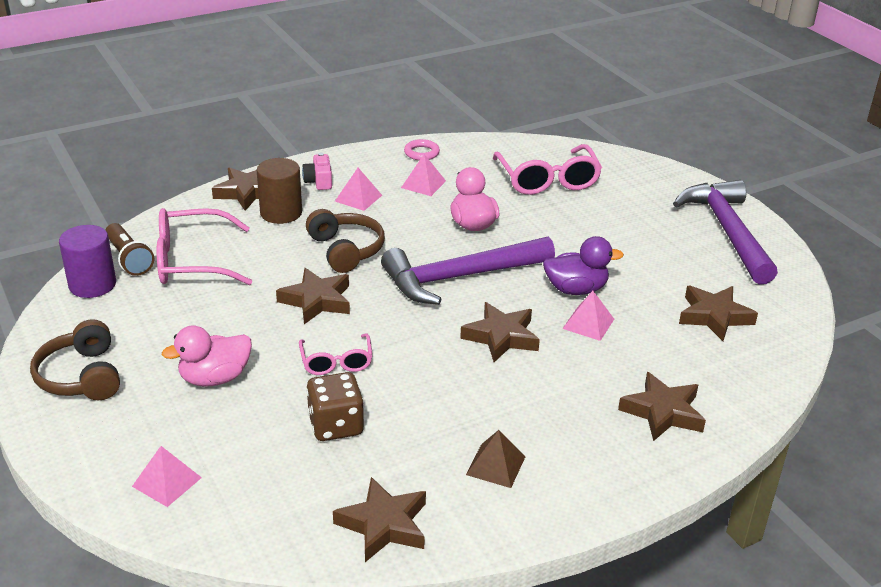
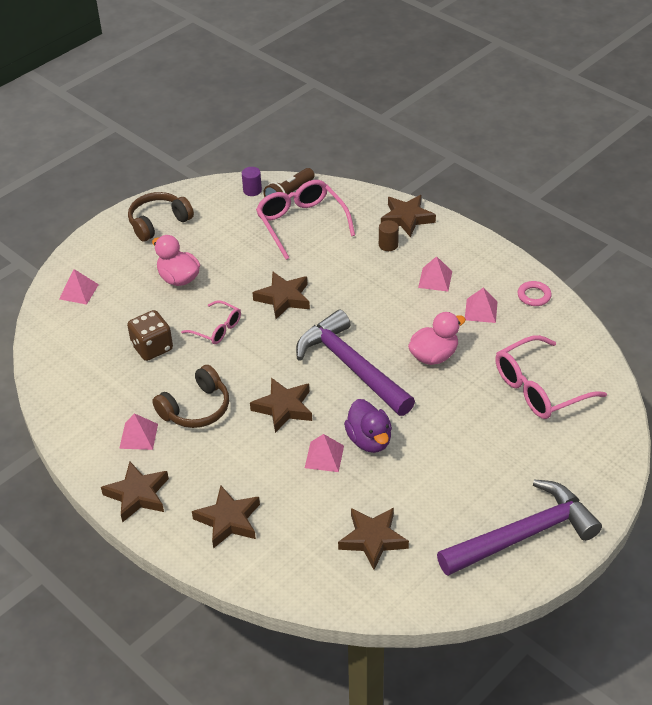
camera: 75 degrees right, 10 degrees up
purple cylinder [59,225,116,298] -> purple cylinder [242,167,262,196], size x0.57
brown cylinder [257,158,302,224] -> brown cylinder [379,220,399,251], size x0.57
pink glasses [299,334,372,375] -> pink glasses turned 120 degrees counterclockwise [181,300,241,344]
pink camera [302,153,332,190] -> none
brown headphones [306,209,385,273] -> brown headphones moved to [152,365,229,428]
brown star [333,477,426,562] -> brown star moved to [101,461,169,523]
brown pyramid [466,430,526,488] -> pink pyramid [119,413,158,450]

